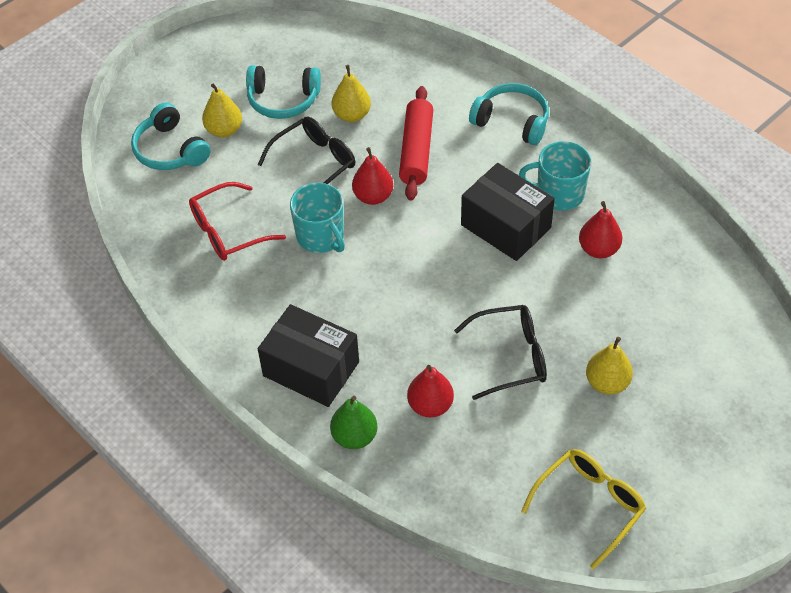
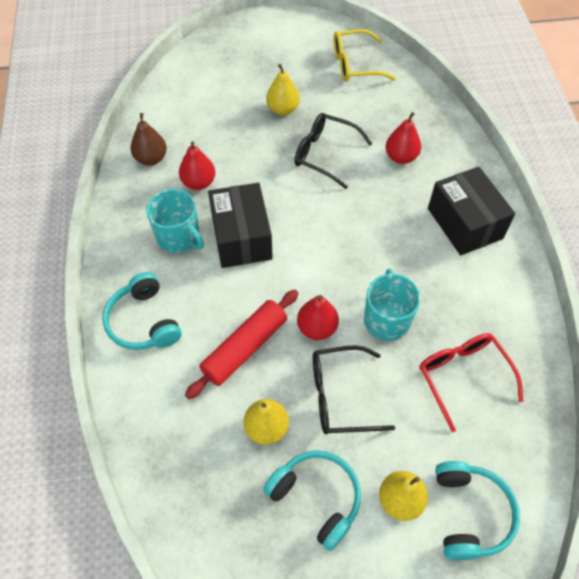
camera: 145 degrees left, 5 degrees up
red glasses [189,182,286,261] -> red glasses turned 120 degrees counterclockwise [419,333,523,432]
green pear [330,396,378,449] -> none
none -> brown pear [130,113,167,165]

